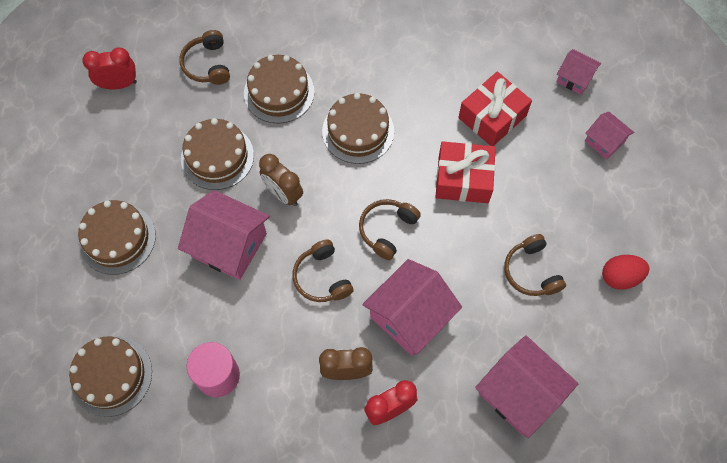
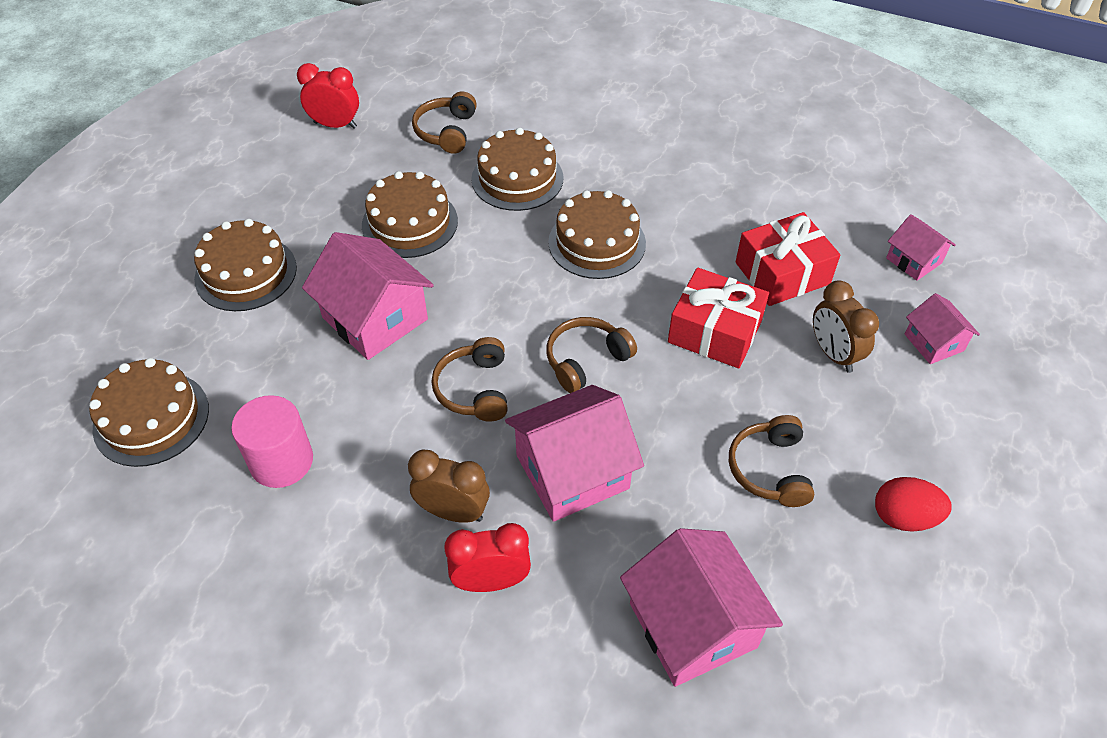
camera: 20 degrees right, 15 degrees down
brown clock [259,154,303,206] -> brown clock moved to [813,280,879,373]

